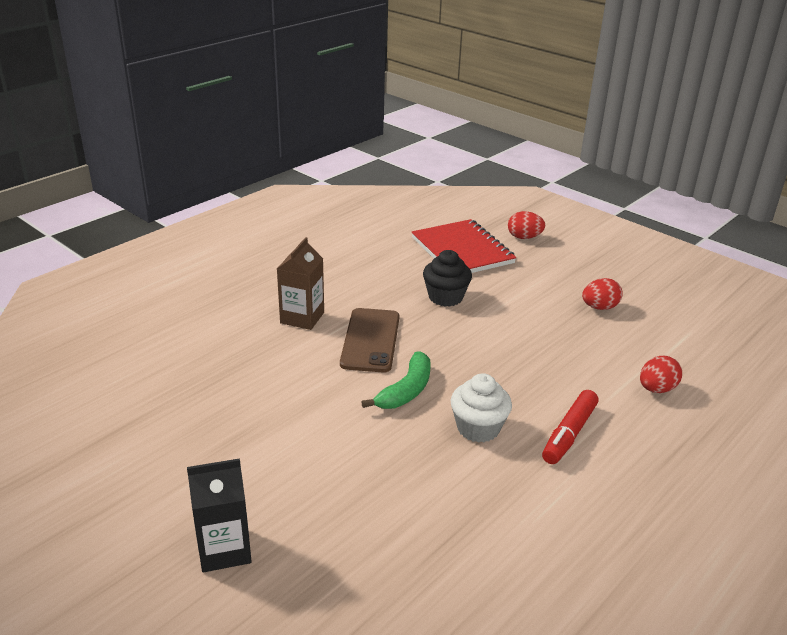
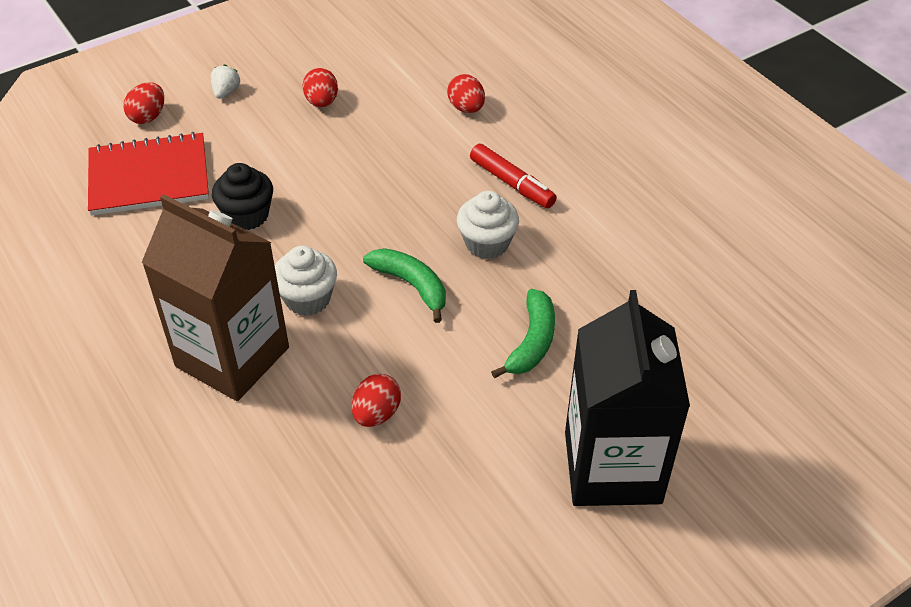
camera: 75 degrees left, 15 degrees up
black carton [187,458,252,572] -> black carton [565,290,690,506], size x1.82
brown carton [277,237,324,330] -> brown carton [141,194,289,401], size x1.82
brown phone [340,308,400,372] -> white cupcake [275,246,337,316]
none -> white strawberry [211,65,241,99]
none -> red egg [352,374,401,427]
none -> green banana [491,289,555,378]

